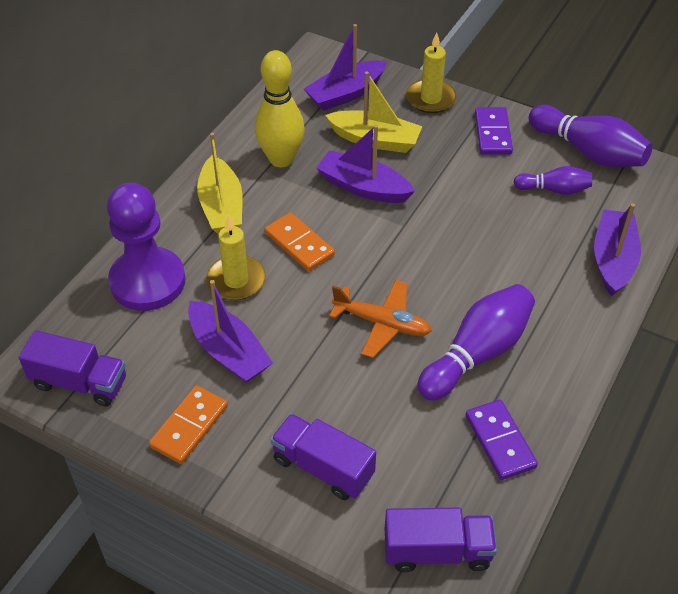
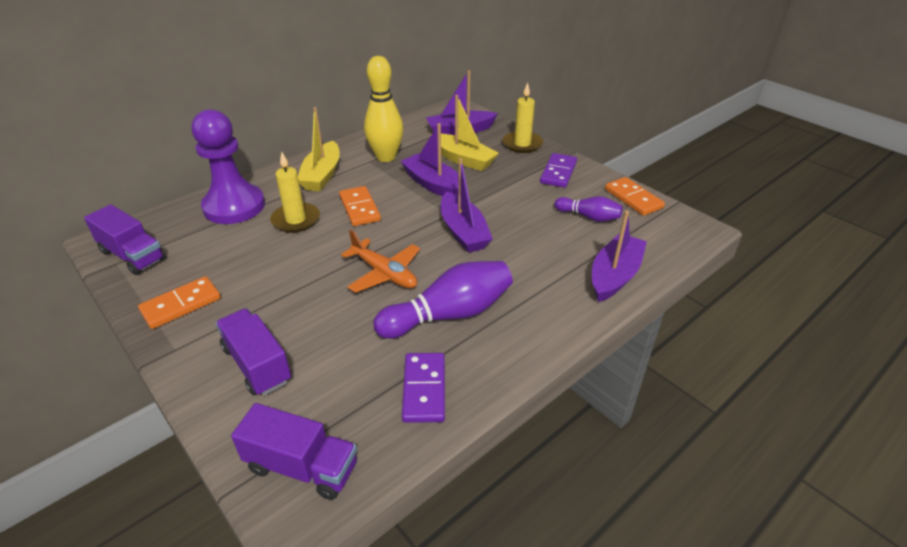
camera: 20 degrees right, 10 degrees down
purple boat [188,280,273,383] -> purple boat moved to [441,158,493,253]
purple bowling pin [529,105,653,167] -> orange domino [605,177,665,216]

